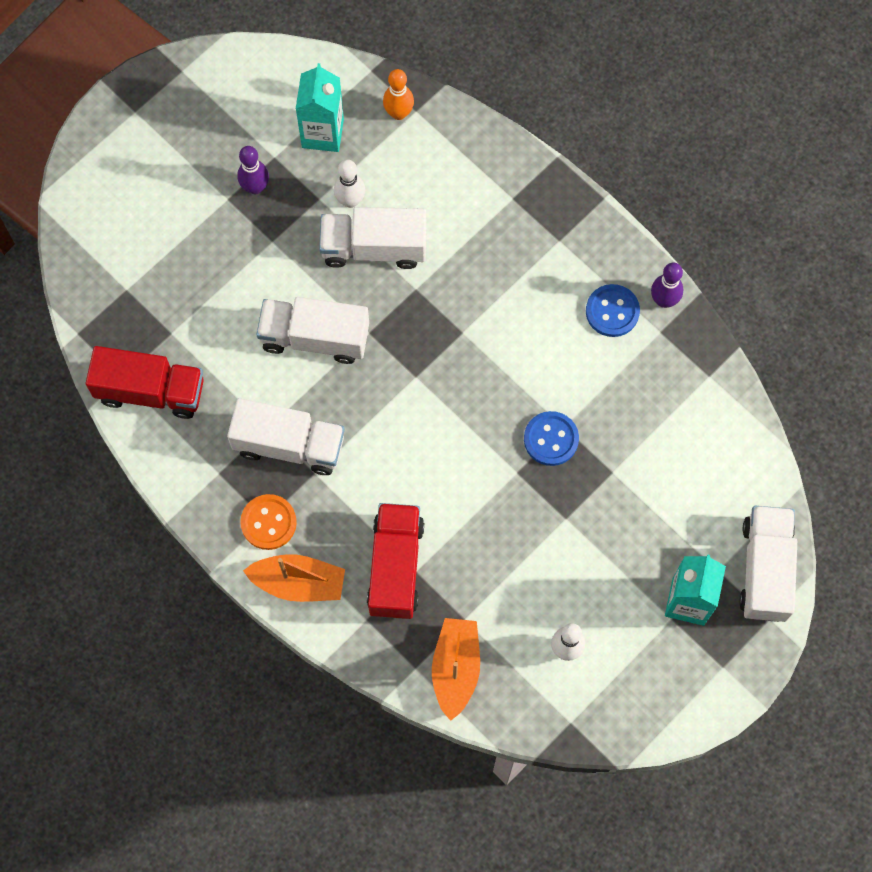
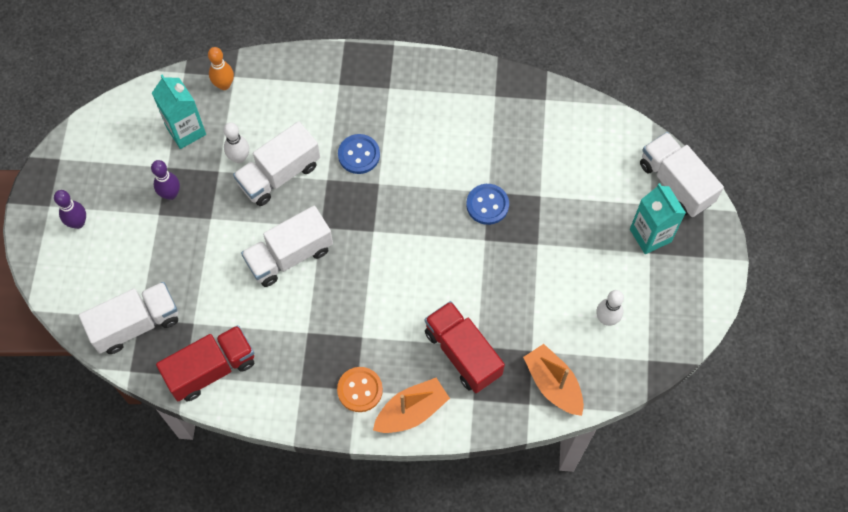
camera: 40 degrees left, 5 degrees down
white truck [227,398,345,475] -> white truck moved to [79,282,178,354]
blue button [586,284,640,337] -> blue button moved to [338,134,380,174]
purple bowling pin [651,262,684,308] -> purple bowling pin moved to [54,190,86,229]

